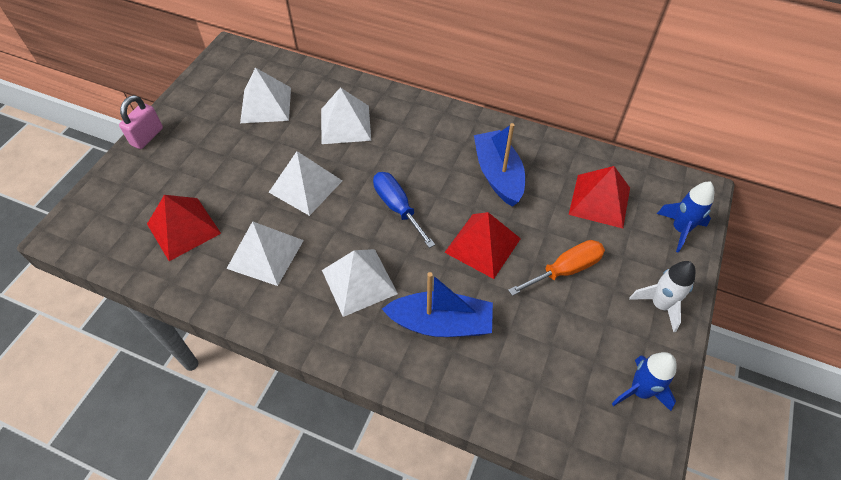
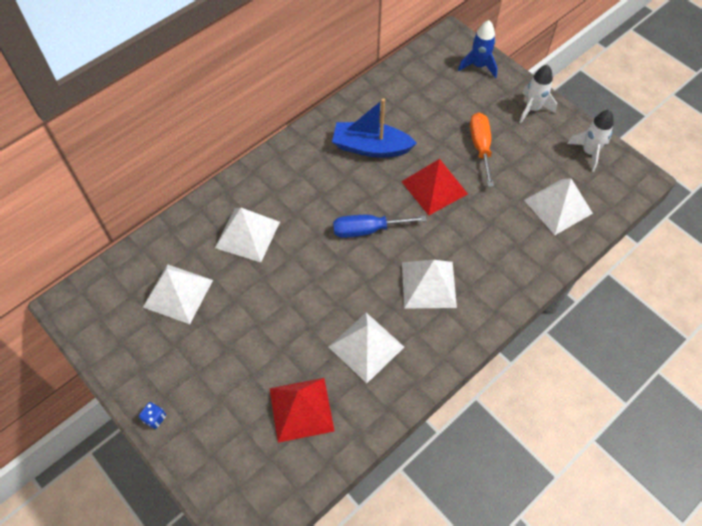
camera: 65 degrees left, 5 degrees up
pink padlock [119,95,163,149] -> blue dice [139,402,166,429]
white pyramid [269,151,342,216] -> white pyramid moved to [524,178,593,235]
blue boat [382,272,493,337] -> none
red pyramid [569,166,630,228] -> none
blue rocket [612,352,676,411] -> white rocket [567,110,613,172]

